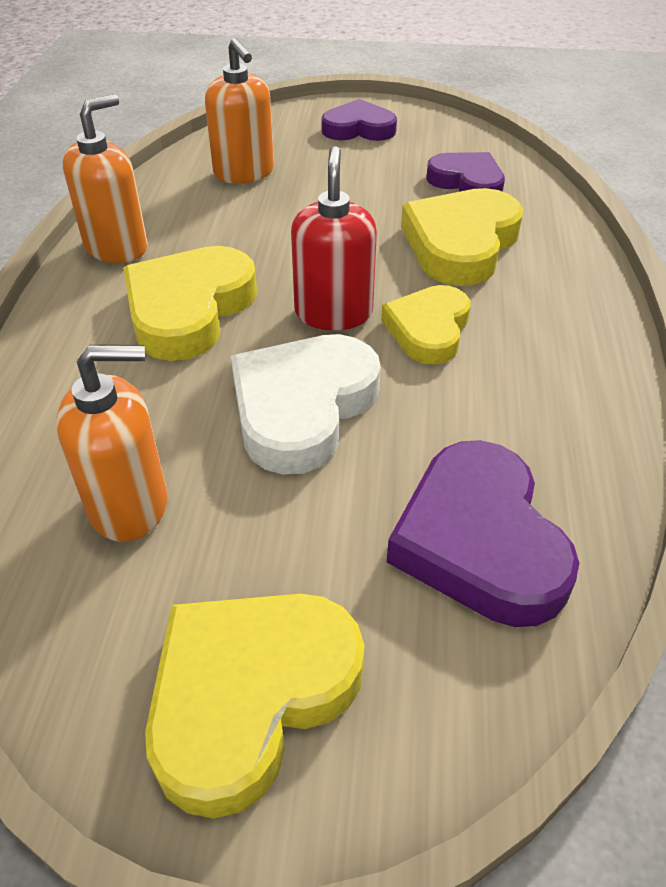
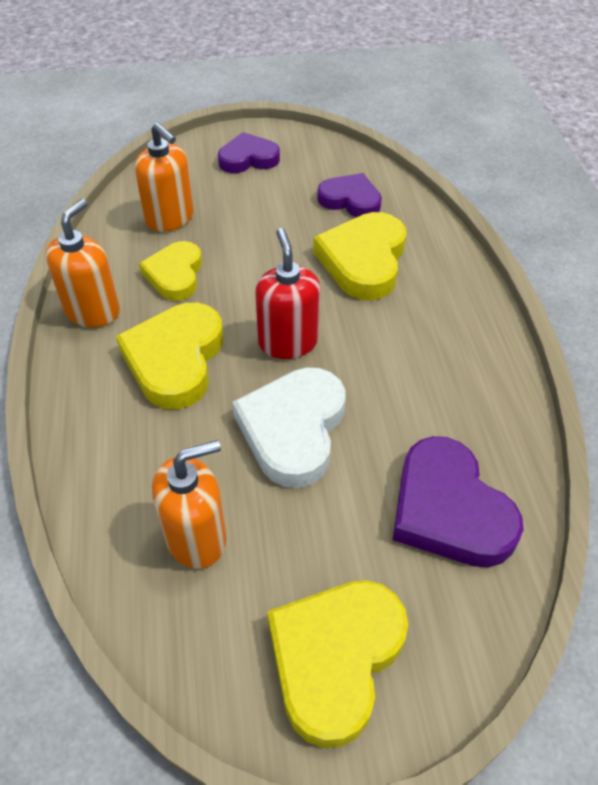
camera: 15 degrees left, 5 degrees up
yellow heart [381,285,470,365] -> yellow heart moved to [139,241,202,301]

